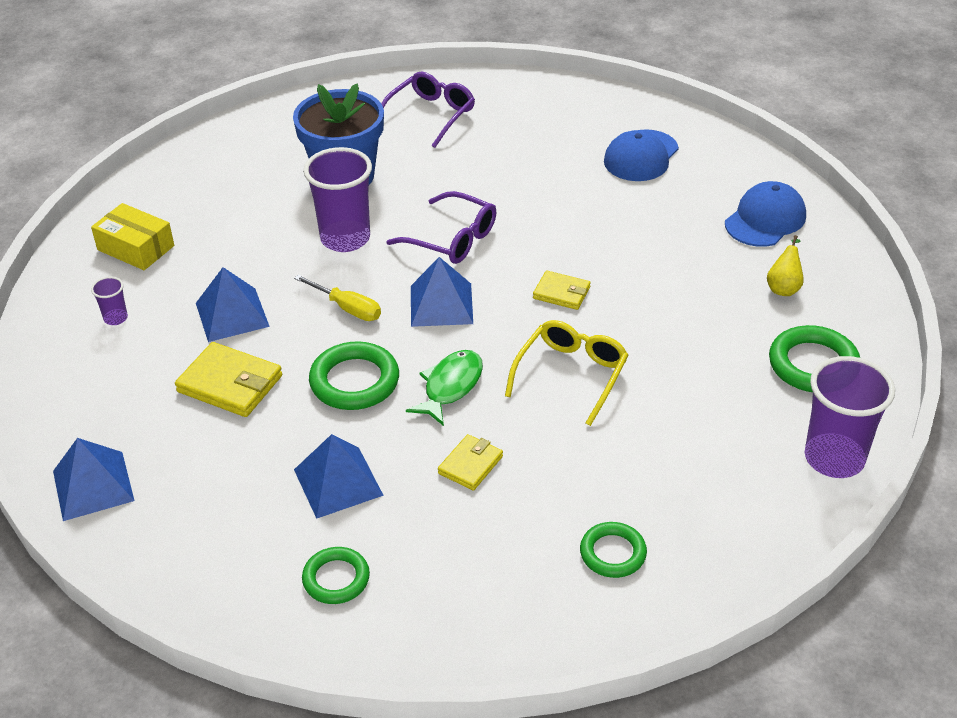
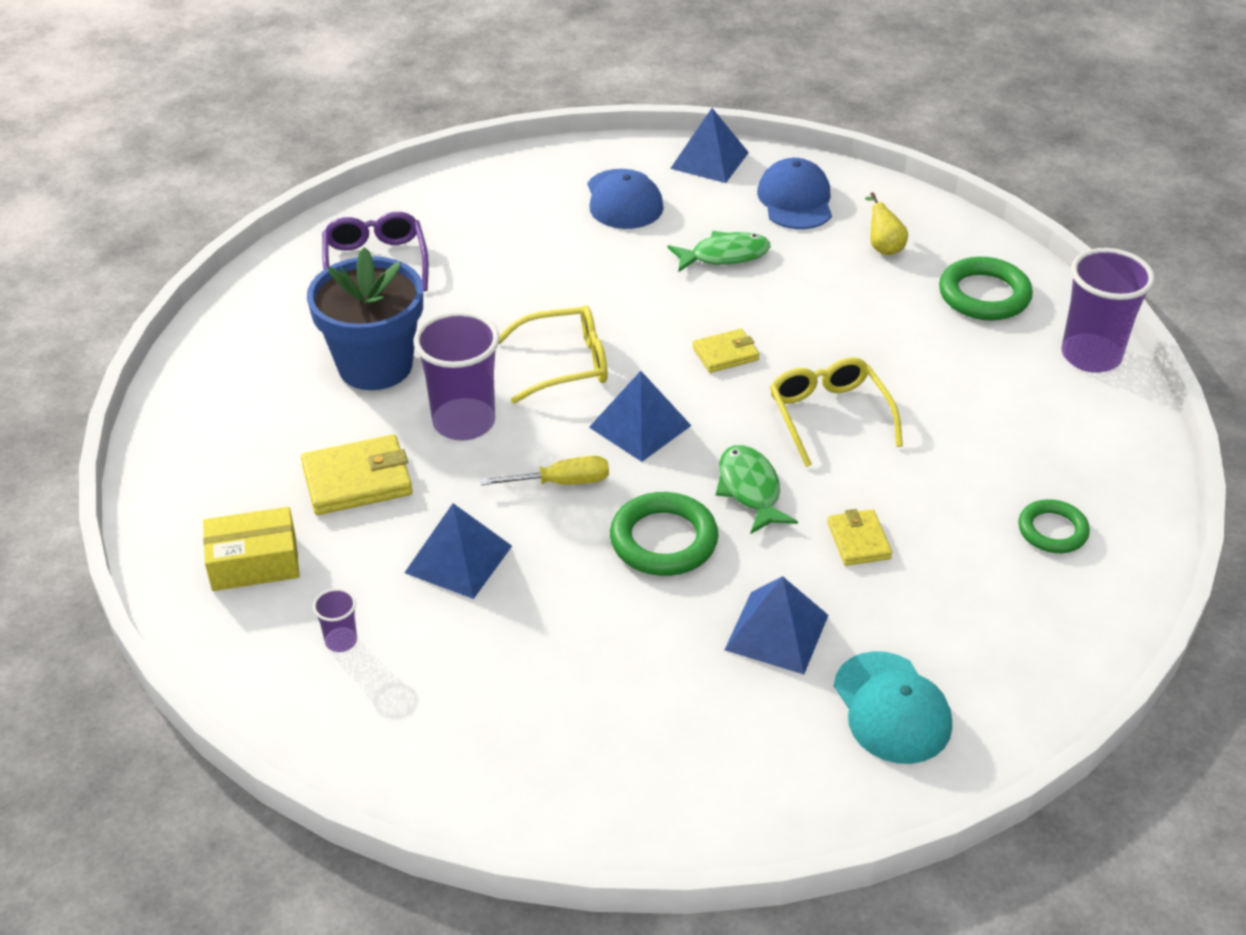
camera: 45 degrees left, 0 degrees up
blue pyramid [53,438,135,521] -> blue pyramid moved to [670,108,749,183]
yellow wallet [175,342,282,417] -> yellow wallet moved to [301,434,413,515]
green ring [302,547,370,604] -> turquoise cap [834,651,952,764]
purple glasses [386,191,496,264] -> yellow glasses [498,305,608,404]
none -> green fish [667,231,771,272]

